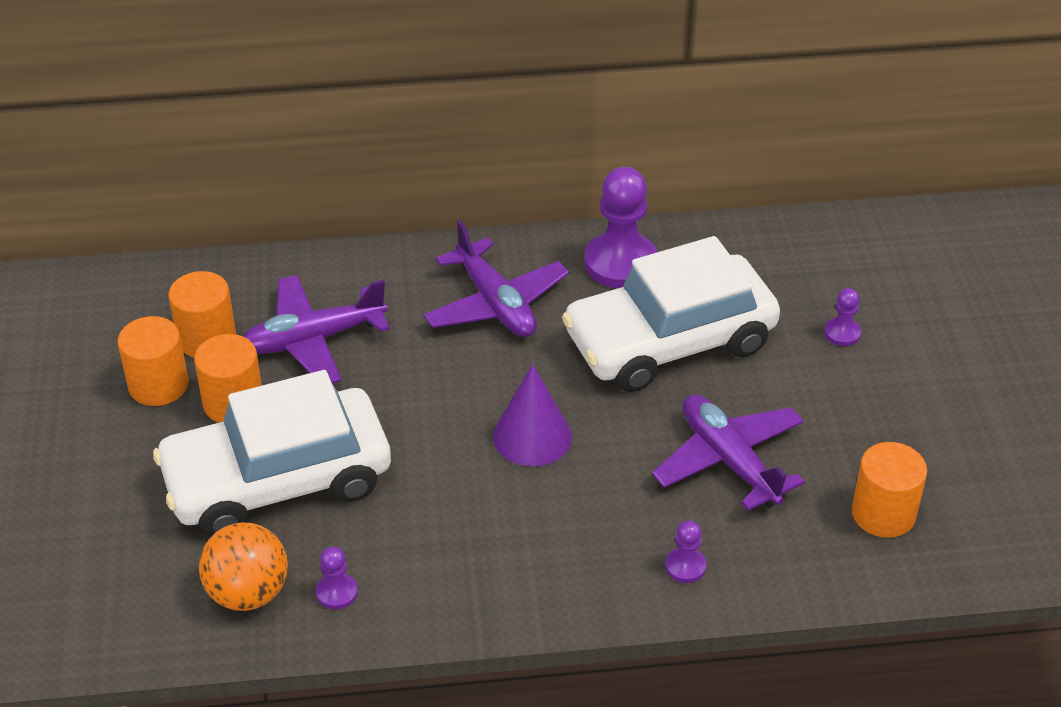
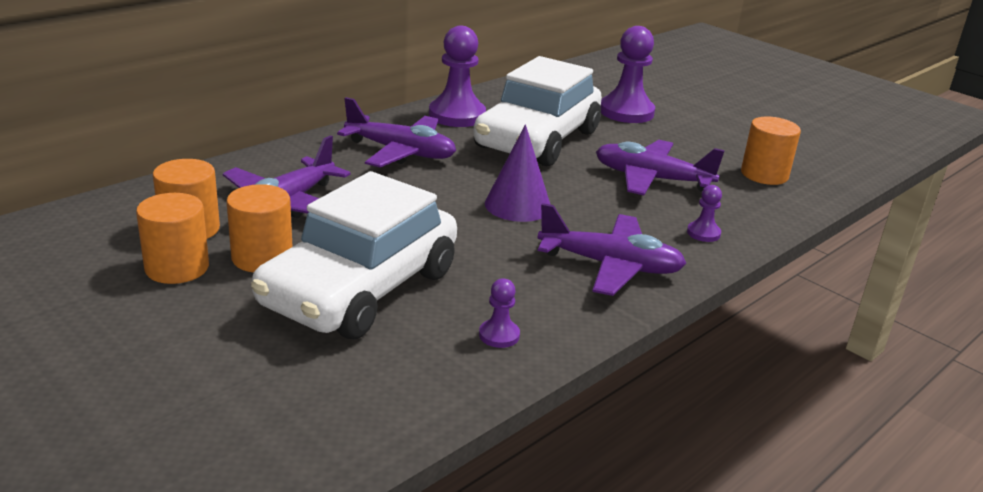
camera: 40 degrees left, 15 degrees down
orange ball [199,522,288,611] -> none
purple pawn [824,288,861,346] -> purple pawn [600,26,655,123], size x2.11
none -> purple plane [538,203,687,296]

